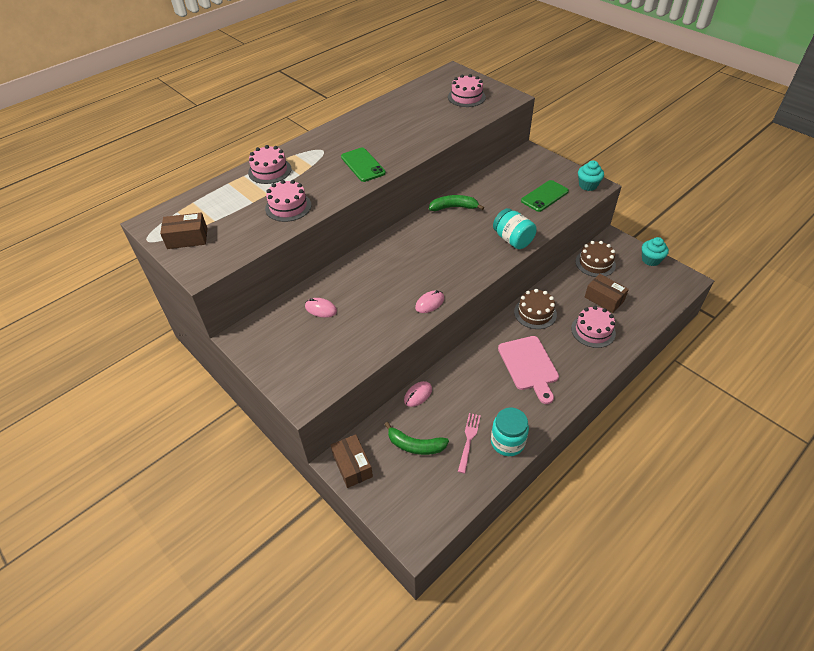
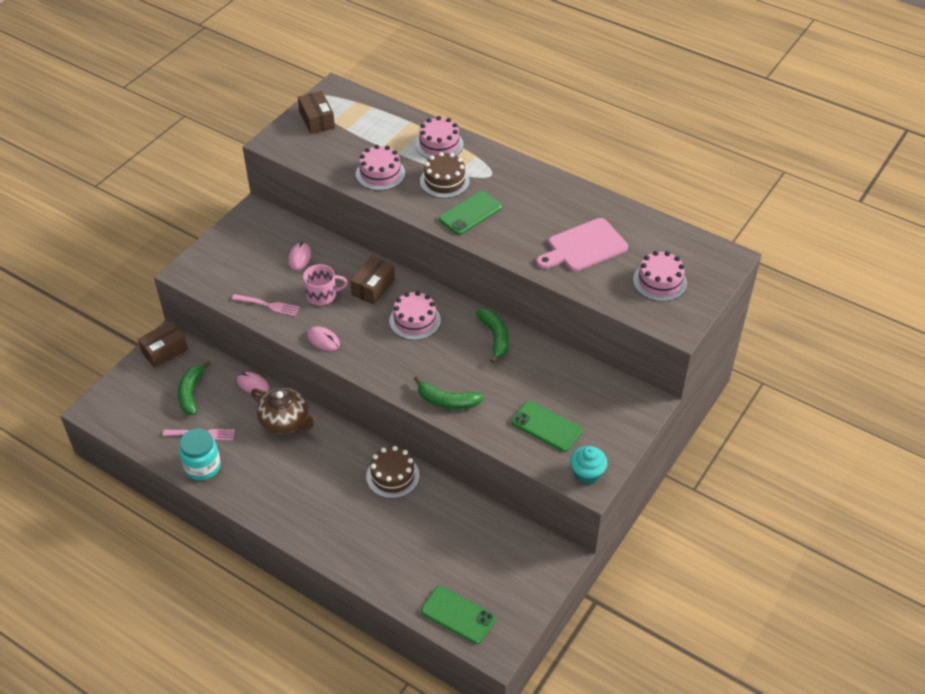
camera: 75 degrees right, 0 degrees up
turquoise jar [493,208,537,249] -> green banana [414,376,483,409]
pink cutting board [498,336,559,404] -> pink cutting board moved to [536,218,628,271]
pink cake [571,306,616,348] -> pink cake moved to [389,291,441,340]
brown cake [575,241,616,277] -> brown cake moved to [420,152,470,198]
brown box [585,274,629,313] -> brown box moved to [350,256,395,304]
turquoise cupcake [642,237,669,266] -> none
none -> pink fork [232,294,300,316]
none -> brown teapot [251,388,317,434]
none -> pink mug [303,264,348,305]
none -> green phone [421,586,496,644]

